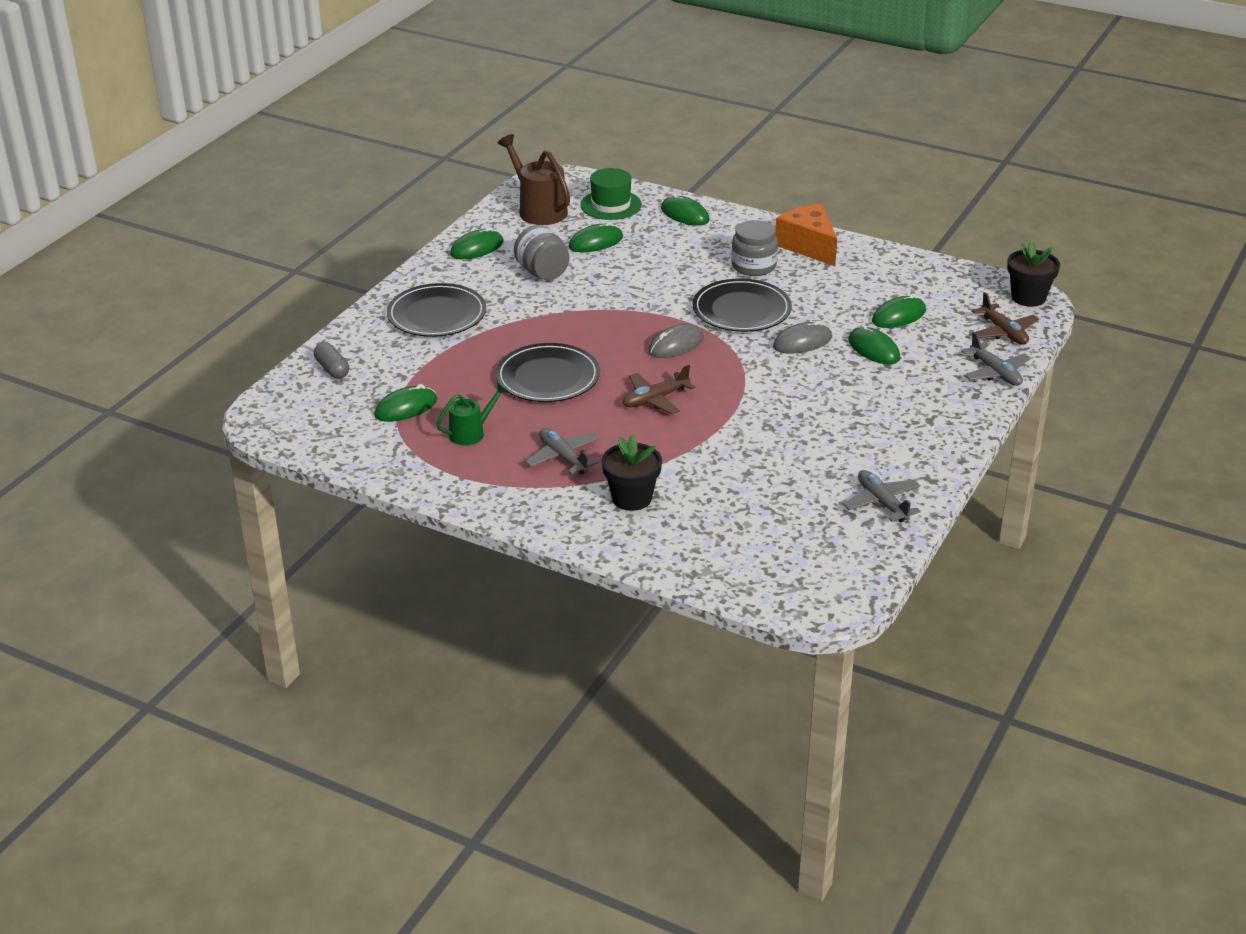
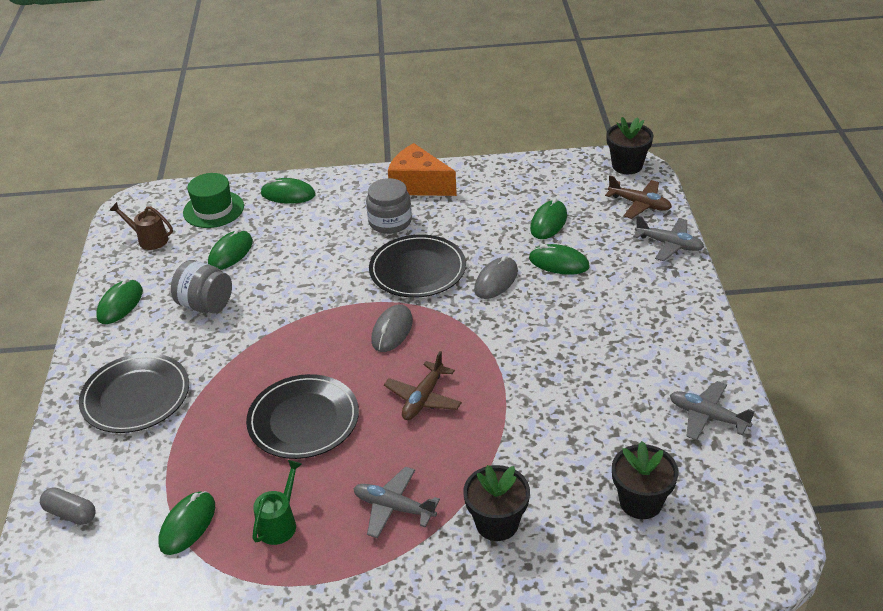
camera: 30 degrees left, 5 degrees up
brown watering can [497,134,570,225] -> brown watering can [109,202,173,250], size x0.59
none -> black flower pot [612,441,678,519]

